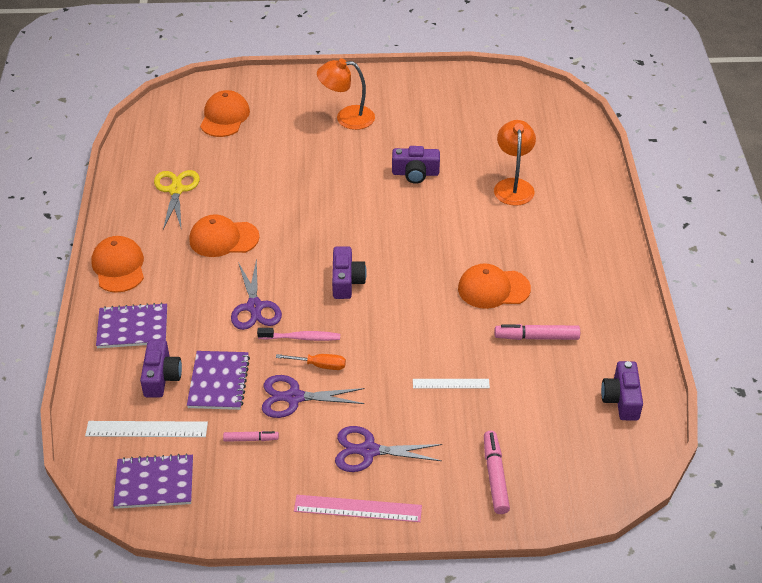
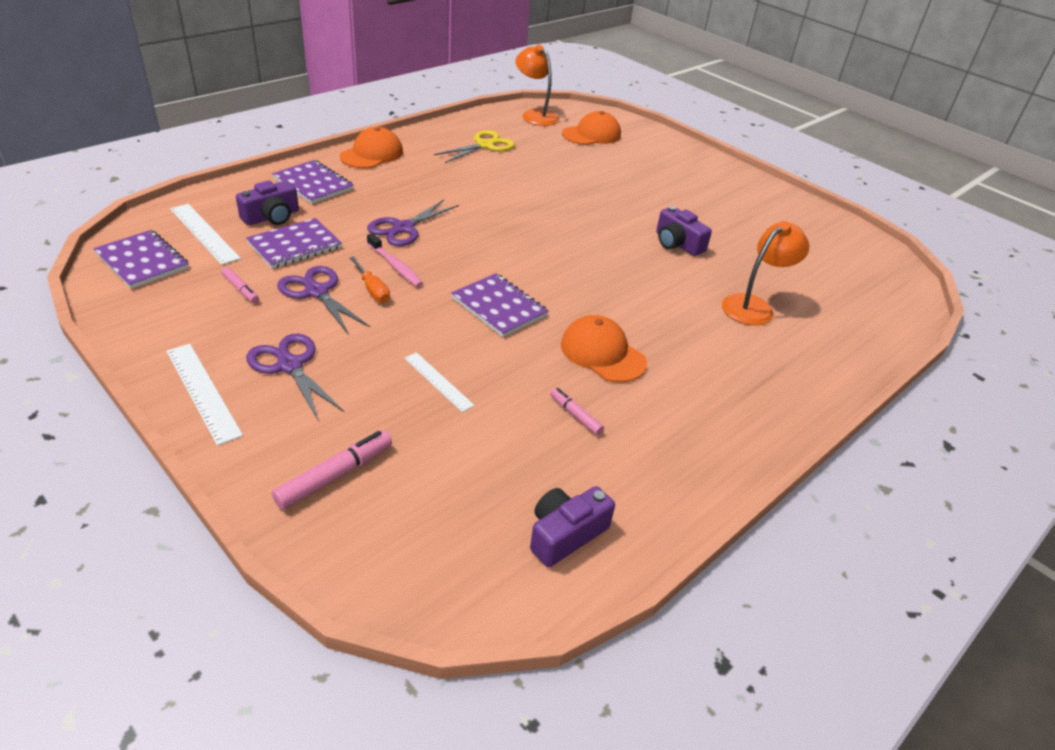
camera: 45 degrees right, 5 degrees down
orange cap [189,214,259,257] -> none
pink ruler [294,495,422,522] -> white ruler [166,344,243,446]
orange lamp [317,58,375,130] -> orange lamp moved to [515,44,559,126]
purple camera [332,246,367,299] -> none
pink marker [495,324,580,340] -> pink marker [550,388,604,435], size x0.61
none -> purple notebook [451,273,549,337]

